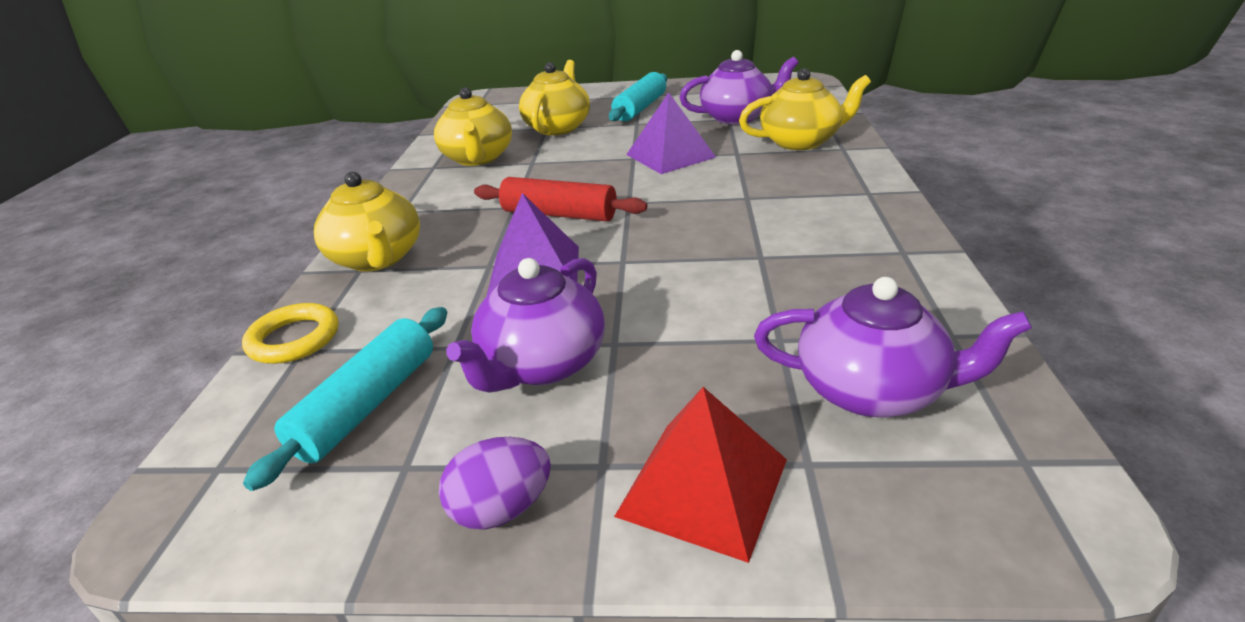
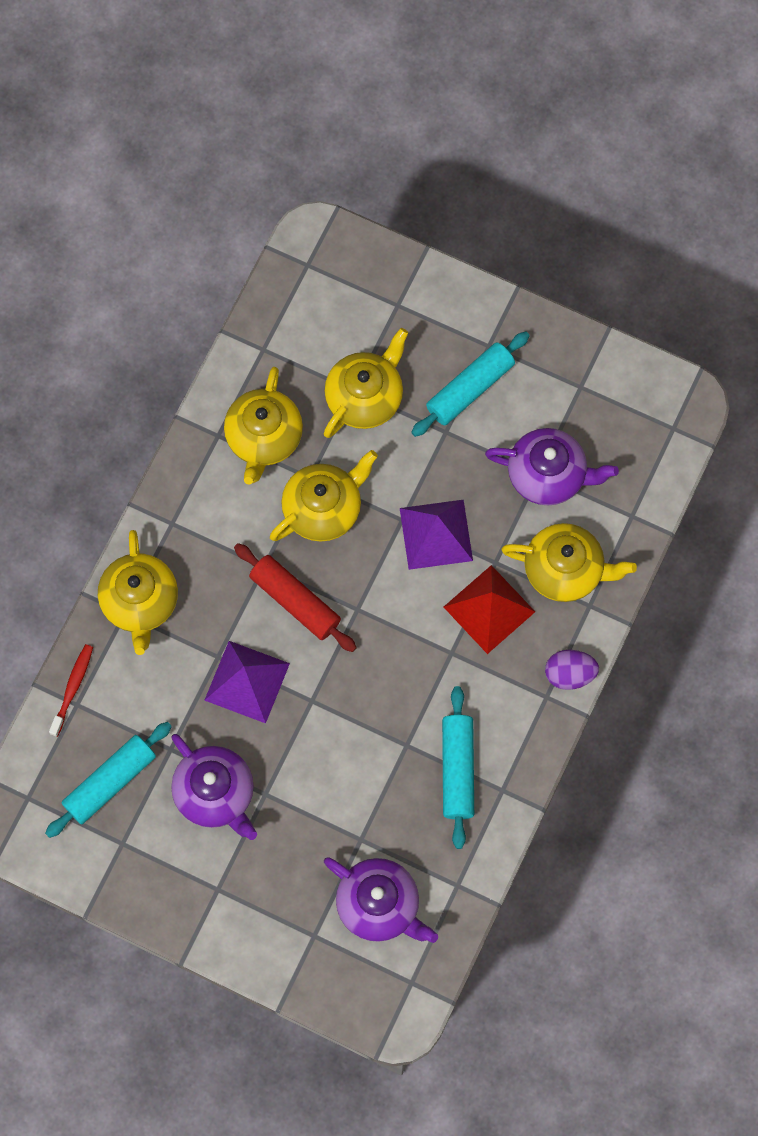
camera: 20 degrees right, 40 degrees up
yellow ring [242,303,339,364] -> red toothbrush [49,644,93,737]
purple egg [439,437,551,530] -> purple egg moved to [545,650,599,690]
purple teapot [446,258,605,393] -> purple teapot turned 90 degrees counterclockwise [171,734,257,840]
red pyramid [614,387,787,563] -> red pyramid moved to [444,565,535,654]
none -> yellow teapot [270,450,378,542]
none -> turquoise rolling pin [442,686,474,849]

